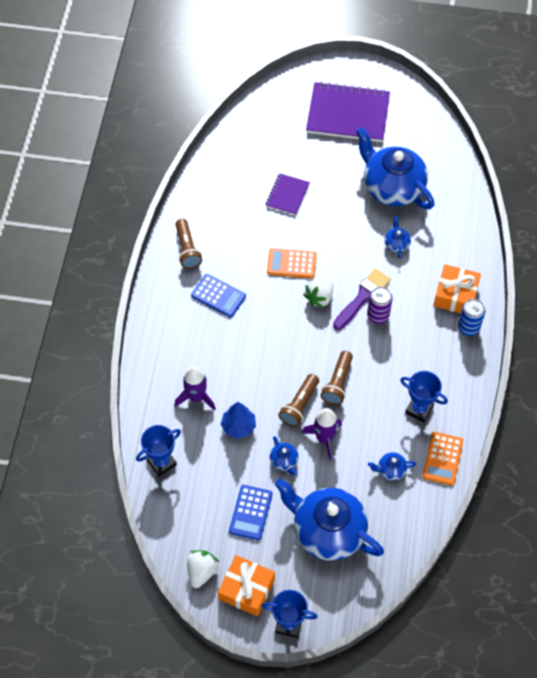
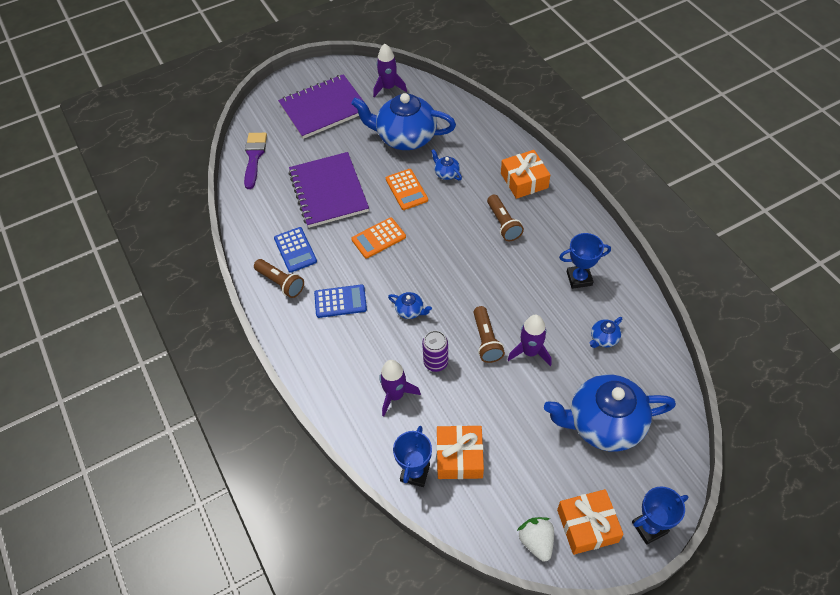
camera: 35 degrees left, 5 degrees down
blue tree [221,402,256,439] -> none
blue calculator [229,485,272,540] -> blue calculator moved to [274,227,317,273]
purple notebook [266,173,310,216] -> purple notebook [289,152,369,228], size x1.94
blue teapot [270,436,299,475] -> blue teapot moved to [388,292,432,319]
white strawberry [303,279,334,308] -> none
brown flashlight [321,351,353,405] -> brown flashlight moved to [487,195,524,241]
purple brush [333,268,391,330] -> purple brush moved to [244,133,267,189]
purple can [367,287,392,324] -> purple can moved to [422,331,448,372]
orange calculator [423,432,463,486] -> orange calculator moved to [386,169,428,210]
blue can [458,299,485,336] -> none
none -> purple rocket [373,44,407,97]
none -> orange gift [436,425,484,479]

